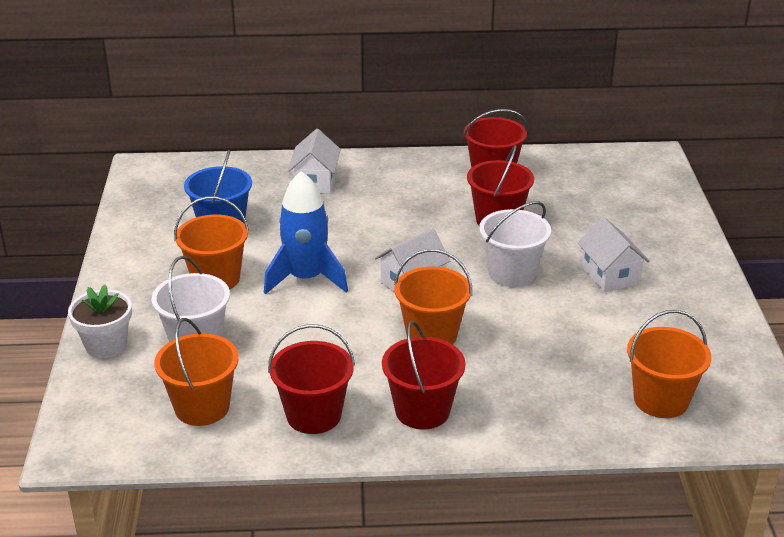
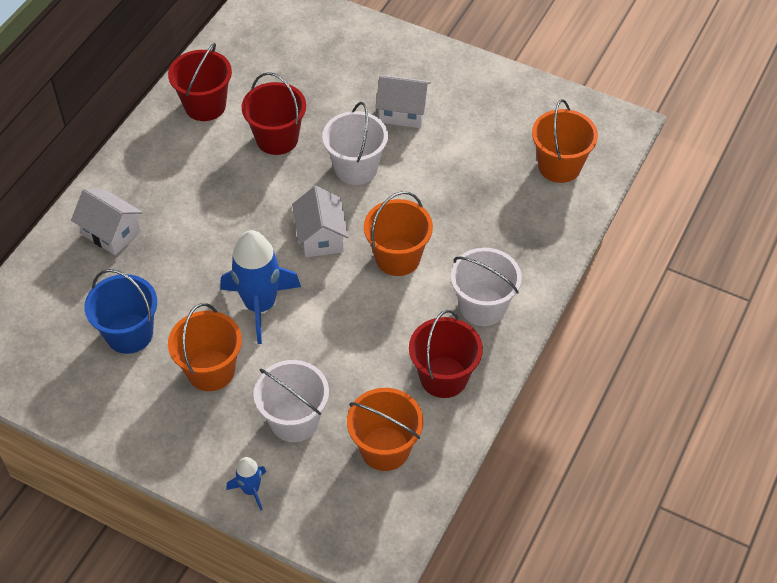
camera: 60 degrees left, 20 degrees up
white flower pot [68,284,132,358] -> blue rocket [226,457,266,511]
red bucket [382,321,465,430] -> white bucket [451,248,522,326]

